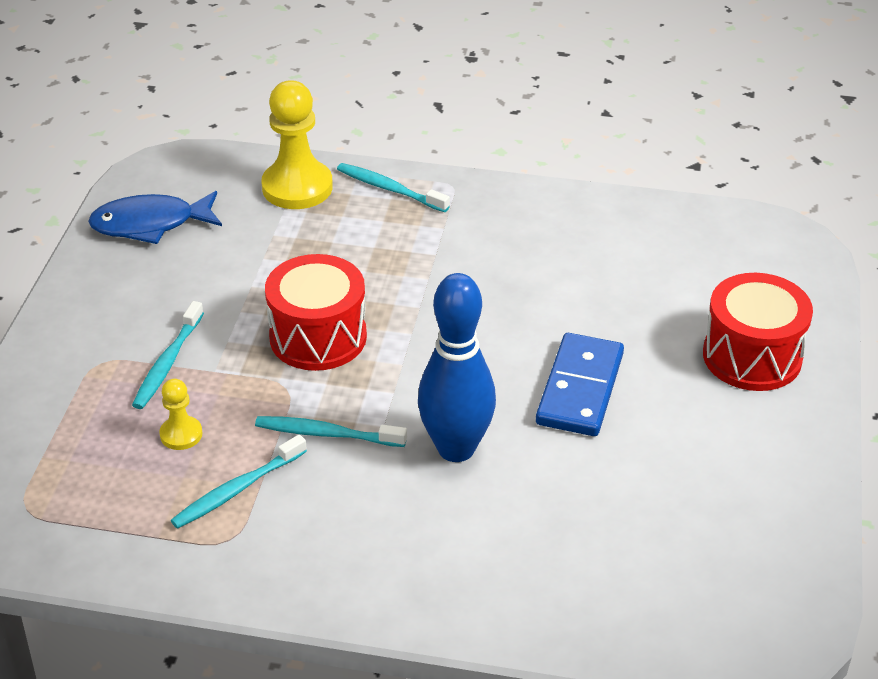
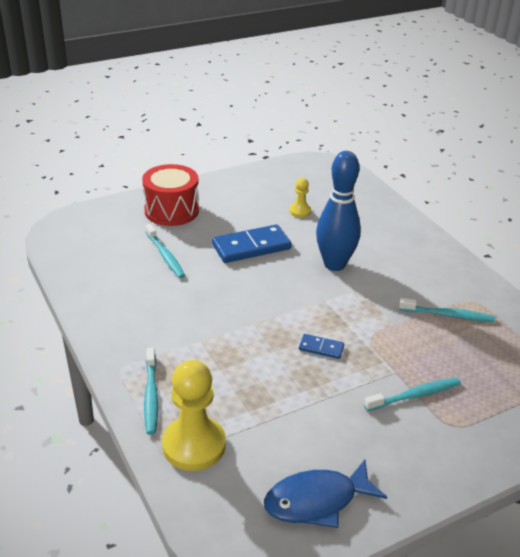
camera: 130 degrees left, 5 degrees down
blue fish [88,191,222,244] -> blue fish turned 120 degrees clockwise [264,460,387,528]
yellow pawn [159,379,202,450] -> yellow pawn moved to [289,178,311,218]
turquoise toothbrush [255,416,407,447] -> turquoise toothbrush moved to [145,224,185,278]
red drum [265,254,367,371] -> blue domino [299,334,344,359]

